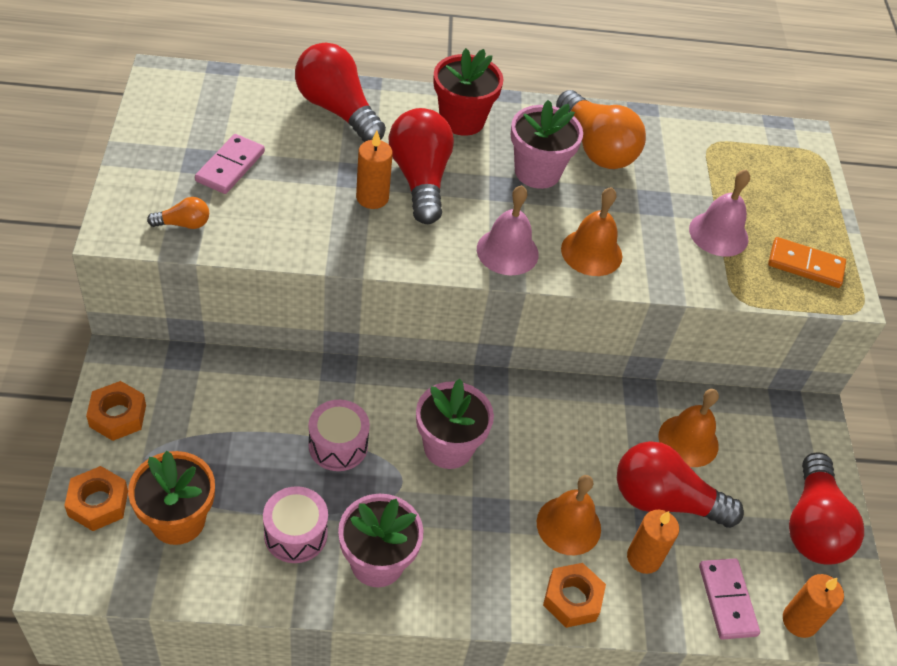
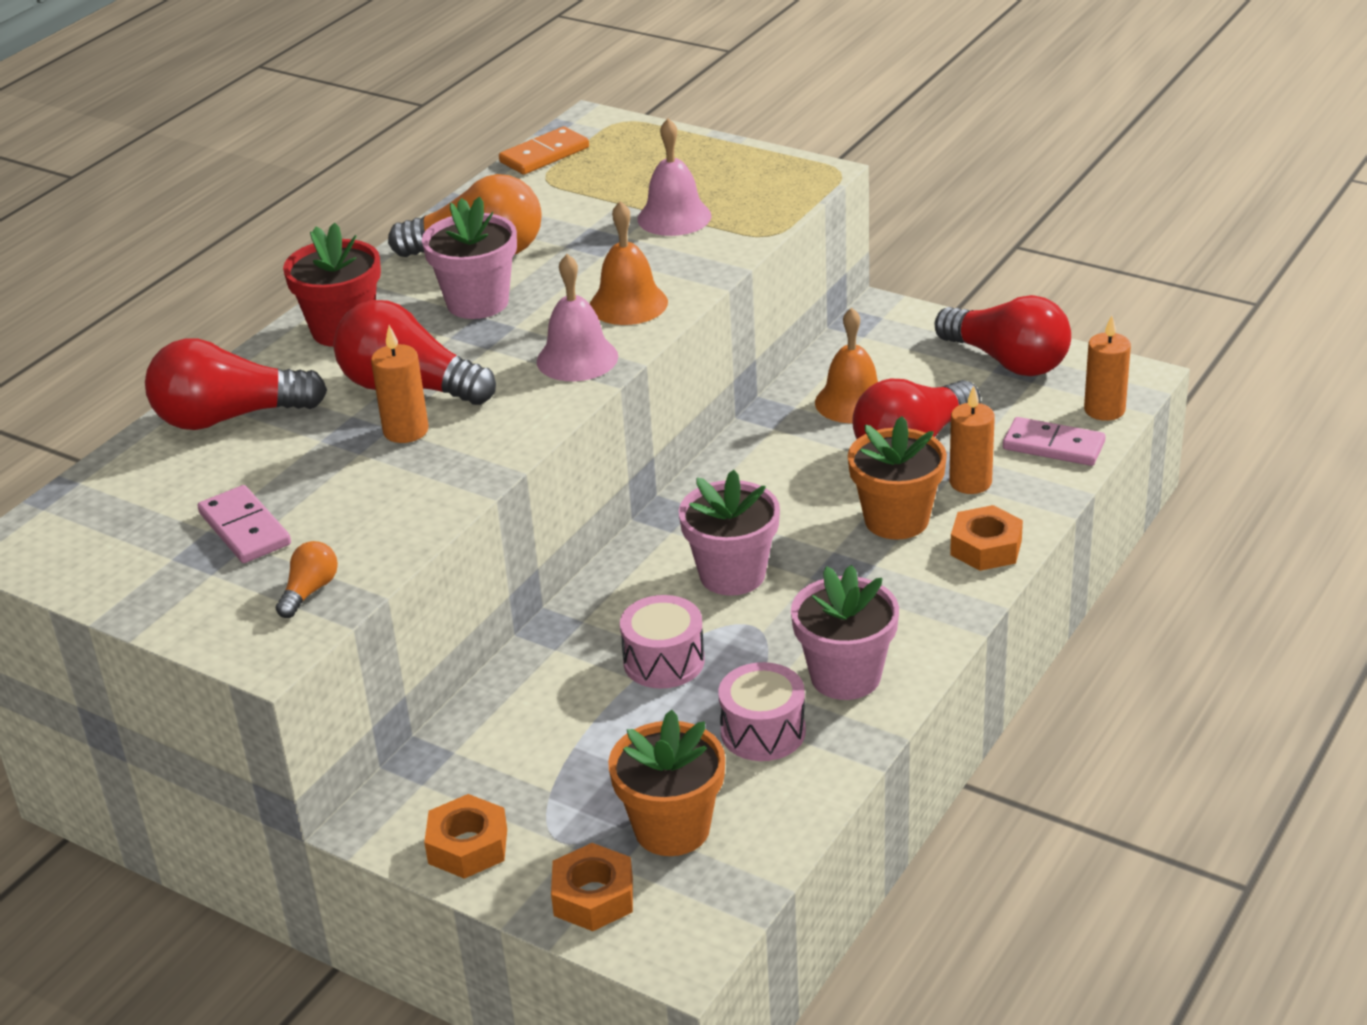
camera: 50 degrees left, 15 degrees down
orange bell [537,475,601,555] -> orange flower pot [848,416,947,540]
orange domino [768,237,846,288] -> orange domino moved to [499,127,589,175]

